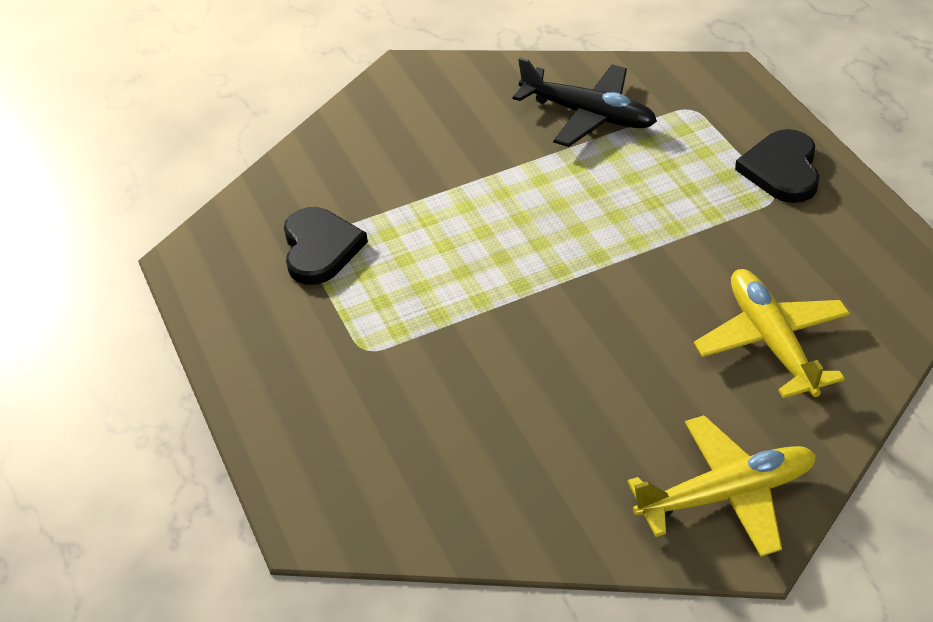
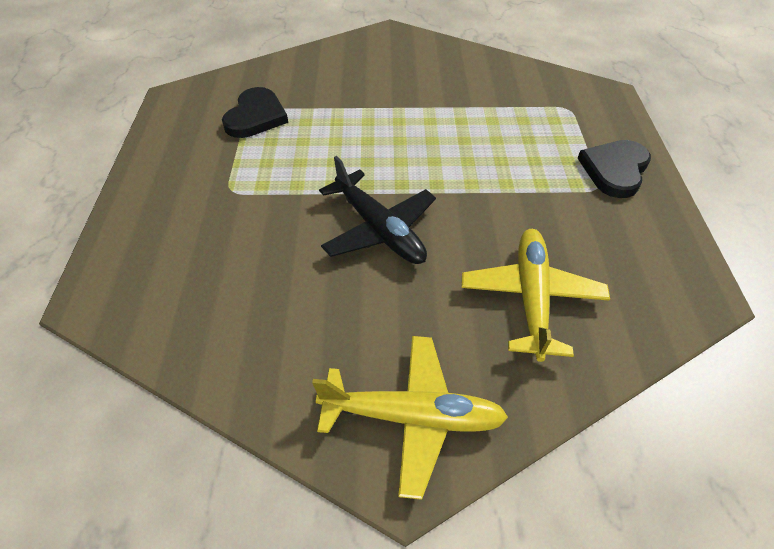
camera: 20 degrees right, 5 degrees up
black plane [513,58,657,147] -> black plane moved to [319,156,436,264]

